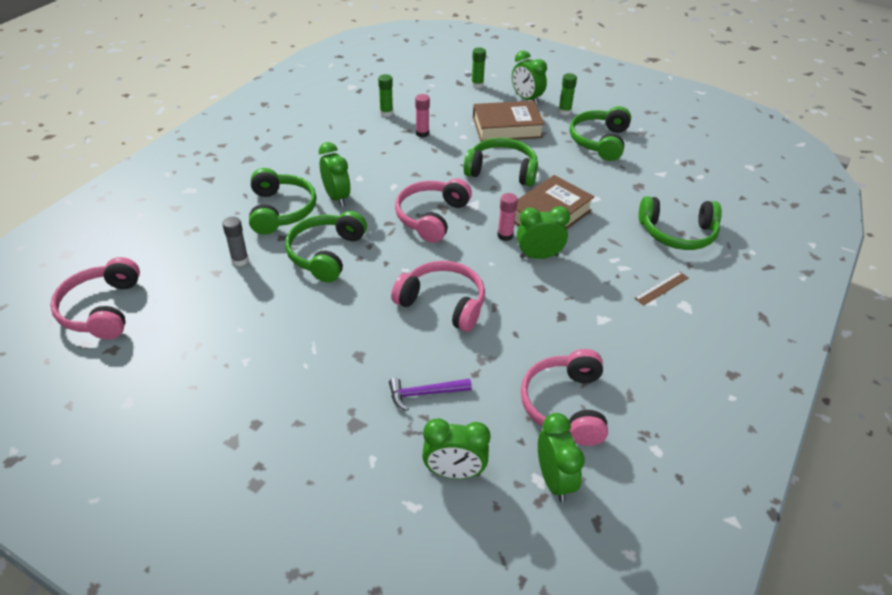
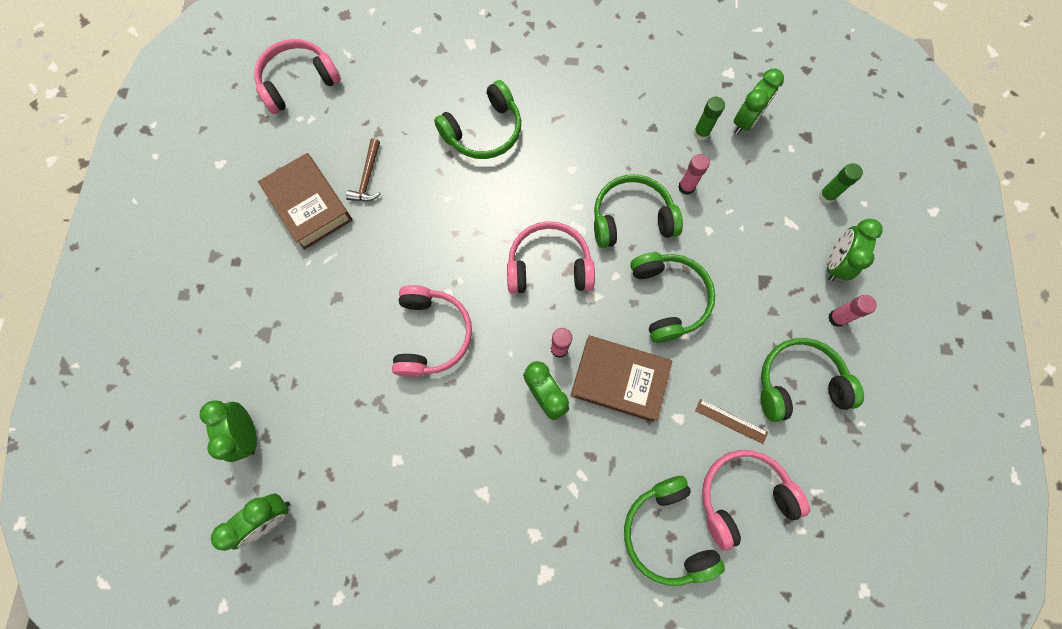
camera: 65 degrees right, 30 degrees up
grey glue stick [222,217,249,266] -> none
green headphones [285,211,367,282] -> green headphones moved to [594,174,683,248]
green clock [319,142,351,207] -> green clock moved to [734,69,784,135]
purple hammer [389,378,472,411] -> none
brown book [473,101,545,142] -> brown book moved to [258,153,352,250]
pink headphones [521,349,608,446] -> pink headphones moved to [702,450,810,550]
green glue stick [558,73,577,115] -> pink glue stick [828,295,877,327]
brown ruler [634,271,688,306] -> brown ruler moved to [695,399,768,444]
none -> brown hammer [346,138,381,201]

